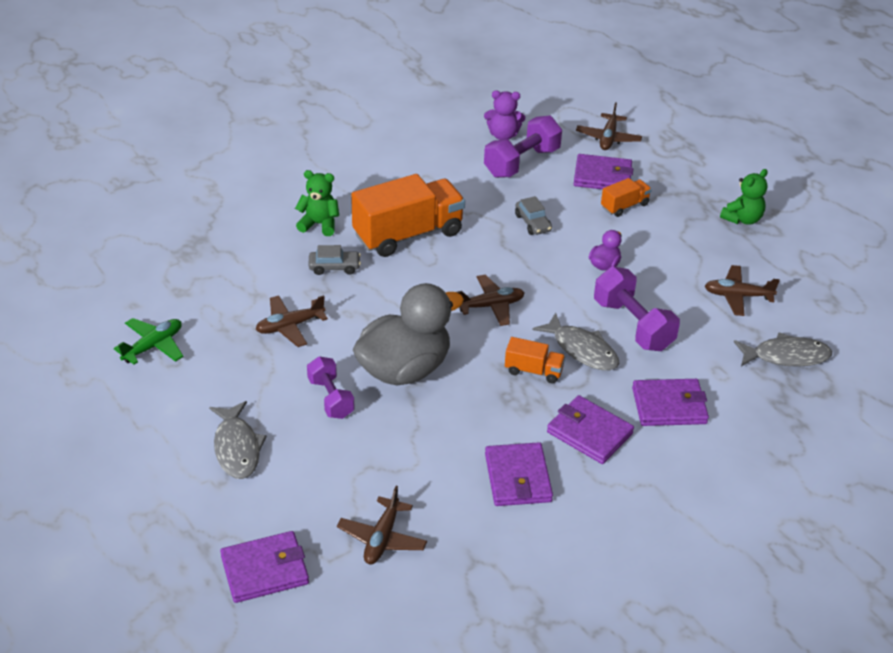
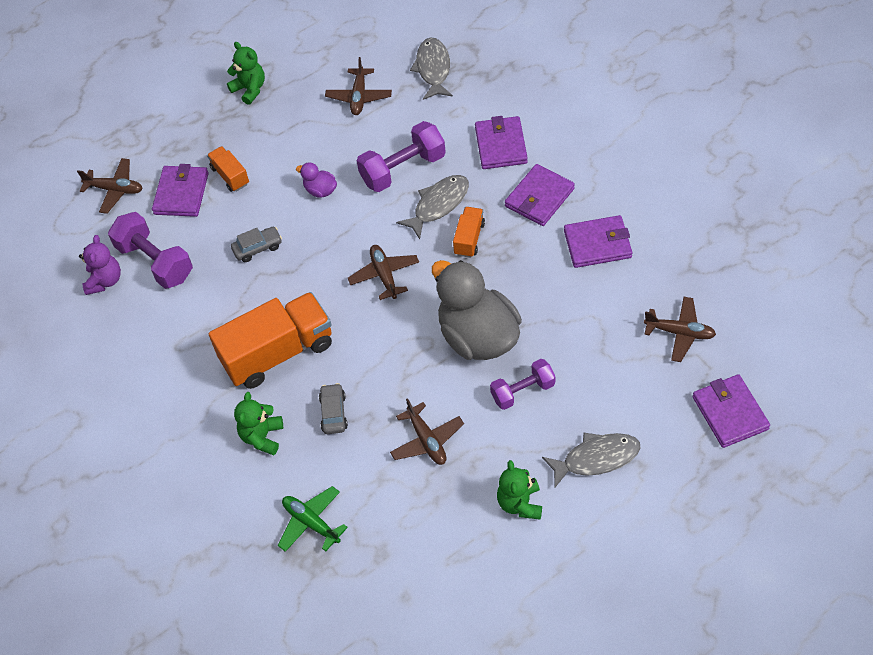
camera: 85 degrees left, 15 degrees up
green plane [114,318,184,365] -> green plane moved to [278,486,348,552]
orange truck [351,174,465,257] -> orange truck turned 90 degrees clockwise [209,292,332,389]
none -> green teddy bear [497,460,542,520]

